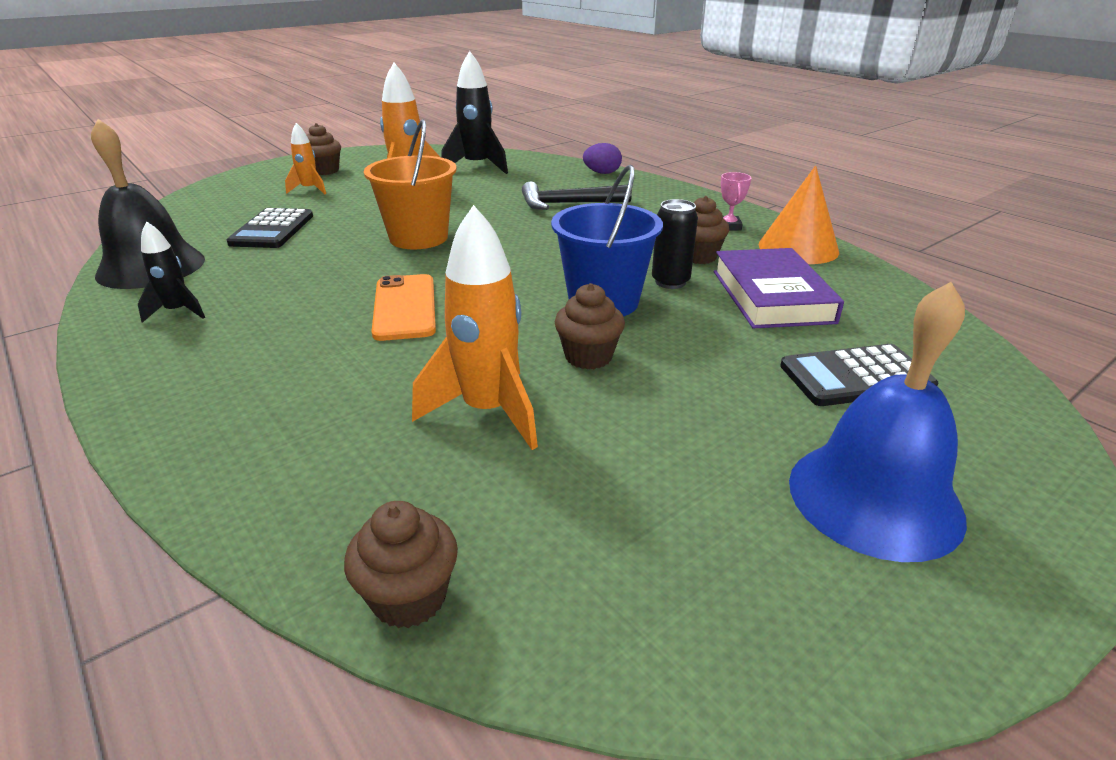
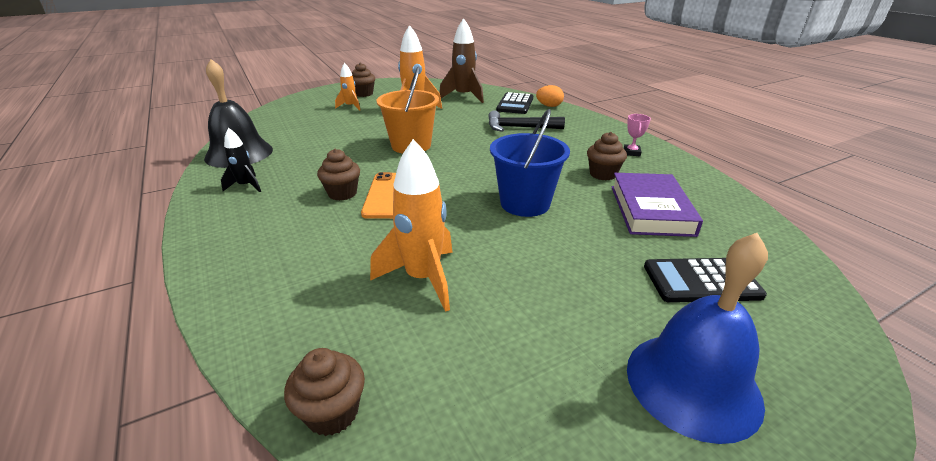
camera: 10 degrees right, 0 degrees up
black calculator [227,208,313,248] -> black calculator moved to [496,92,533,114]
black rocket [441,51,508,174] -> brown rocket [439,18,484,103]
brown cupcake [555,283,625,369] -> brown cupcake moved to [317,149,360,201]
purple egg [583,143,622,174] -> orange egg [536,85,564,107]
black can [652,199,698,289] -> none
orange cone [759,165,839,264] -> none

